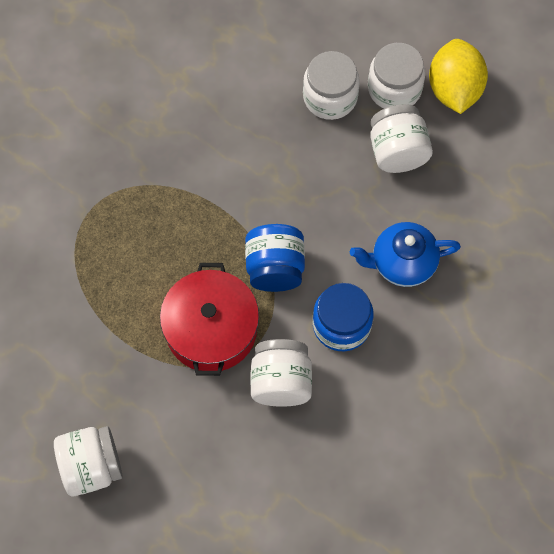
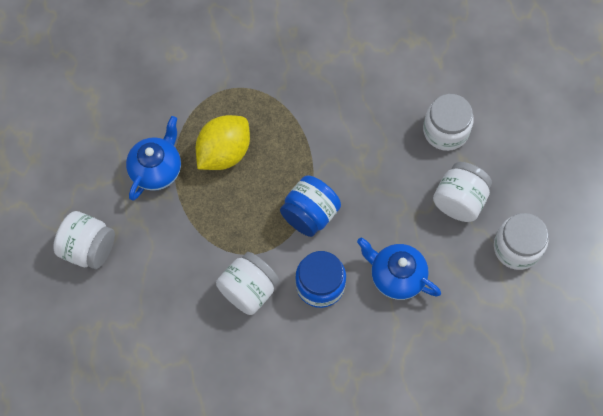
camera: 40 degrees right, 0 degrees up
red pot [160,263,259,376] -> none
white jar [368,43,426,109] -> white jar moved to [494,213,548,270]
yellow lemon [429,39,488,114] -> yellow lemon moved to [196,115,250,170]
none -> blue teapot [126,116,181,201]

